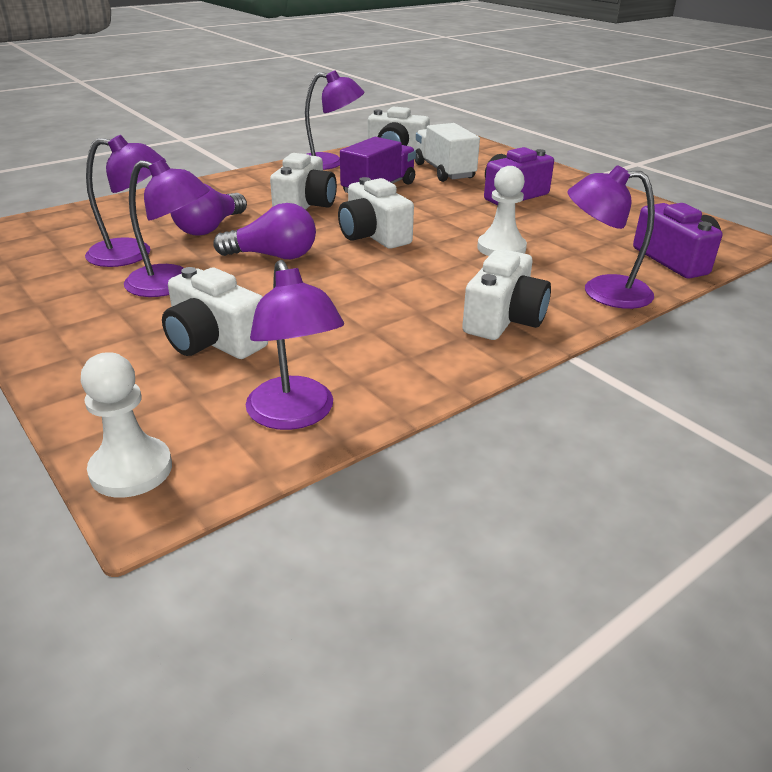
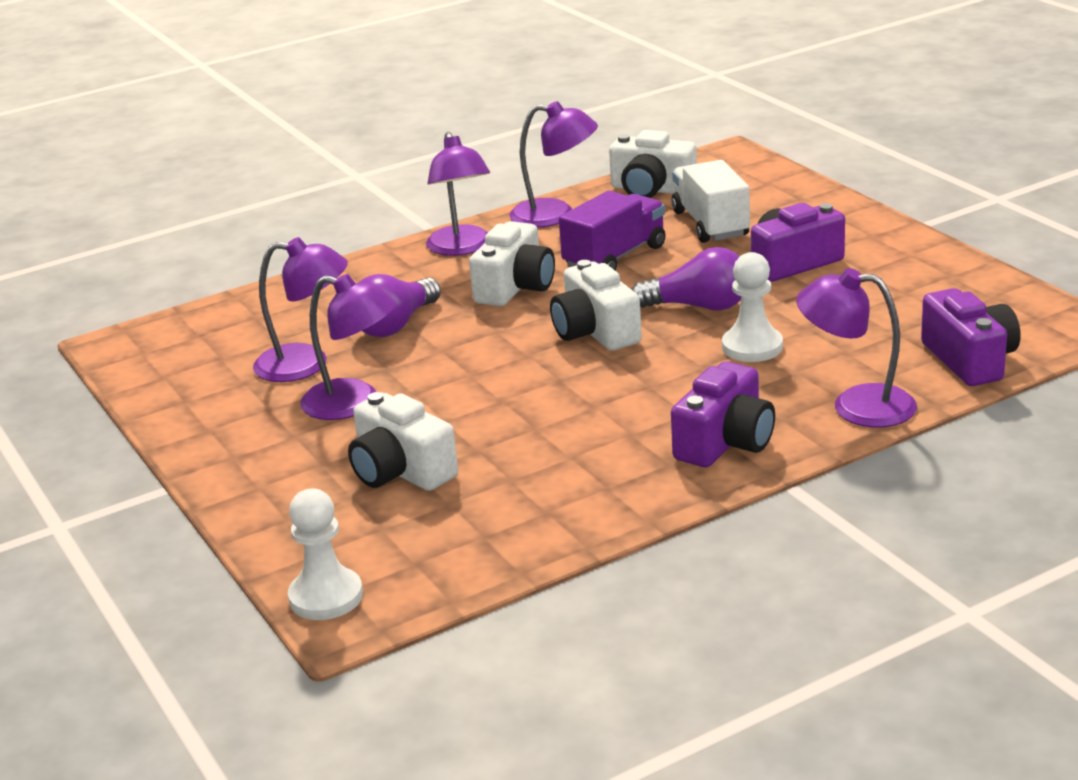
camera: 10 degrees right, 5 degrees down
purple light bulb [213,203,316,259] -> purple light bulb moved to [632,247,741,311]
purple lamp [245,260,344,430] -> purple lamp moved to [426,132,490,256]
white camera [462,249,551,340] -> purple camera [671,361,775,467]

